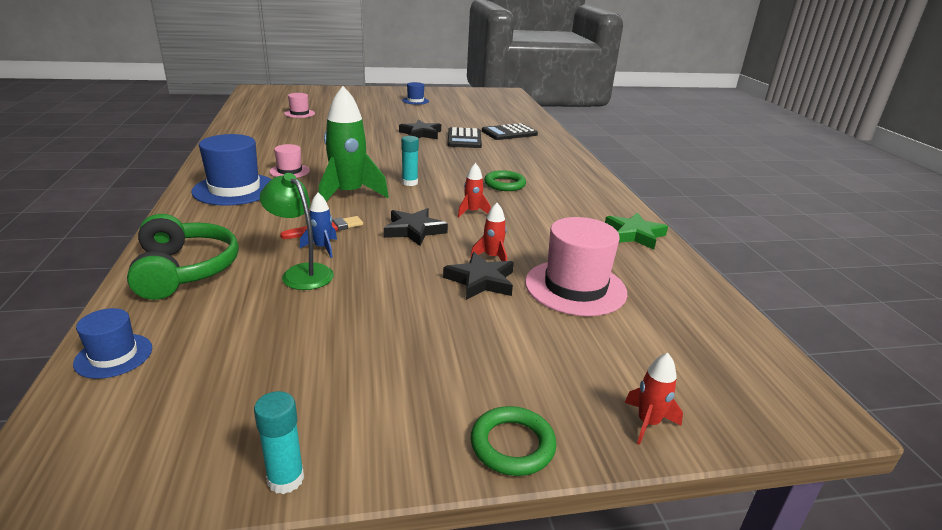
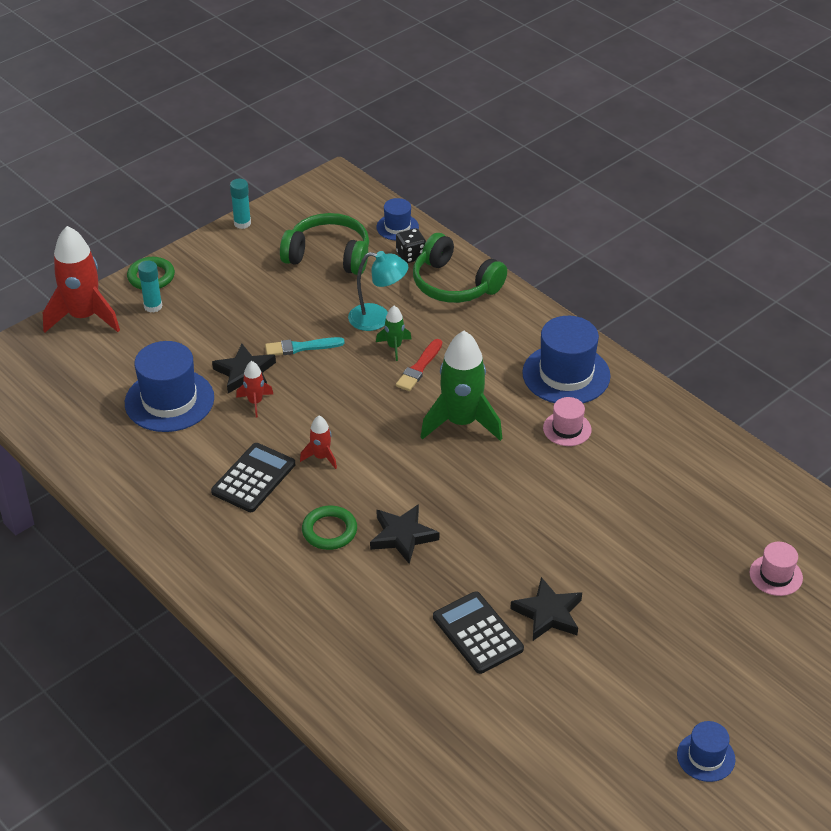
camera: 150 degrees right, 15 degrees up
green lamp [260,173,334,290] -> turquoise lamp [348,251,408,331]
blue rocket [300,193,337,258] -> green rocket [376,306,412,361]
black star [384,208,448,246] -> black star moved to [370,504,439,564]
turquoise glue stick [401,136,419,186] -> turquoise glue stick moved to [138,261,162,313]
black calculator [482,123,538,140] -> black calculator moved to [211,443,295,512]
pink hat [525,217,627,316] -> blue hat [125,341,214,432]
green star [605,212,668,249] -> none
red rocket [625,353,683,445] -> red rocket [43,226,120,333], size x2.14
none -> turquoise brush [265,337,345,355]
none -> green headphones [280,213,369,275]
none -> black dice [396,228,426,263]

